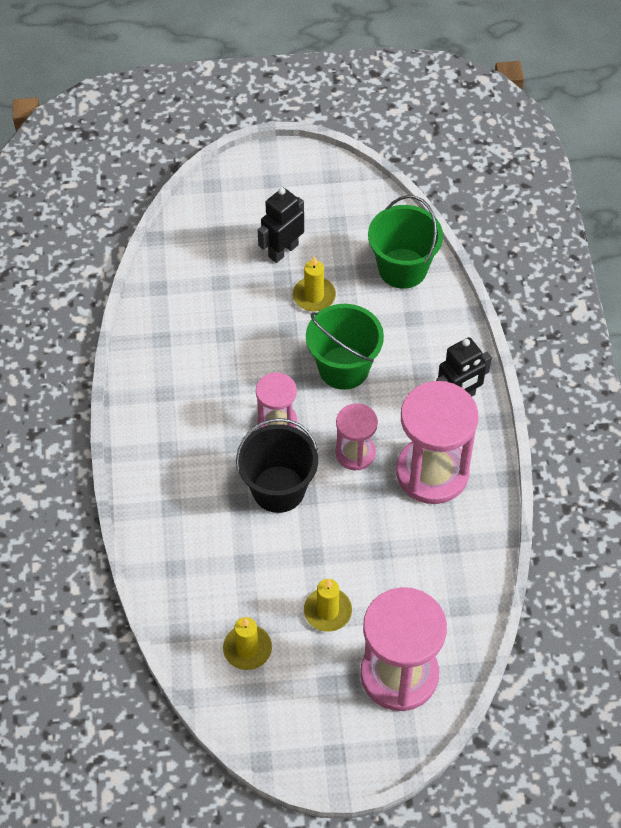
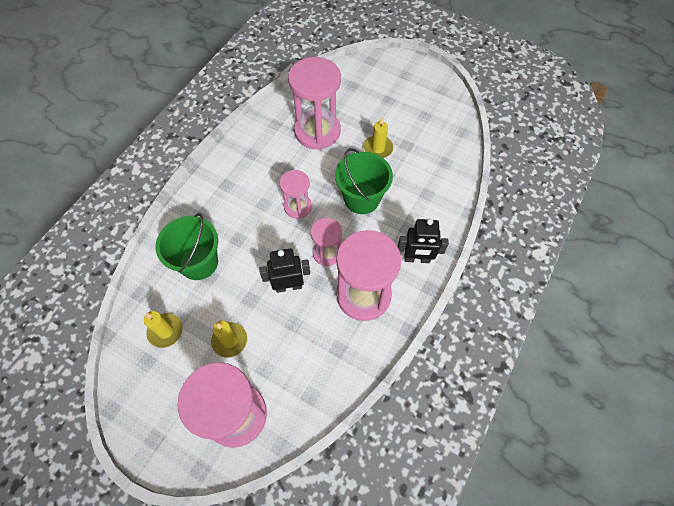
camera: 35 degrees right, 5 degrees up
black bucket [236,418,318,513] -> none
black robot [258,187,304,263] -> black robot moved to [259,249,310,293]
green bucket [368,195,443,289] -> green bucket moved to [155,213,218,280]
none -> pink hourglass [288,57,341,150]

